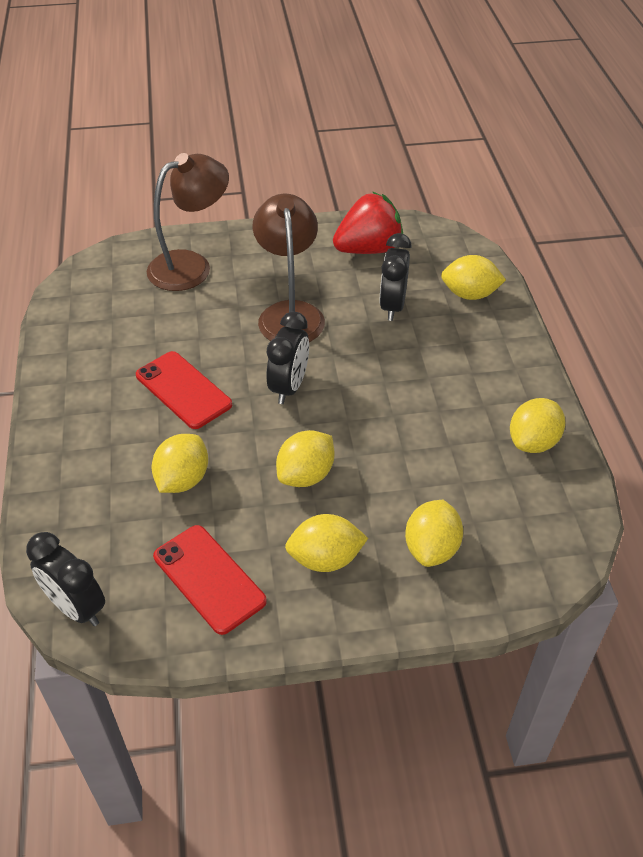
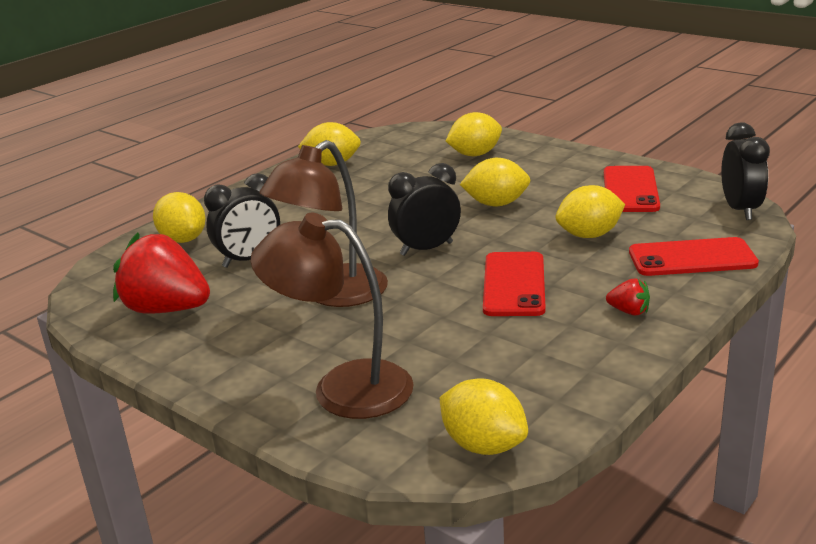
camera: 130 degrees left, 20 degrees down
yellow lemon [285,514,368,572] -> yellow lemon moved to [439,378,528,455]
none -> red strawberry [606,279,650,315]
none -> red phone [629,237,759,276]

